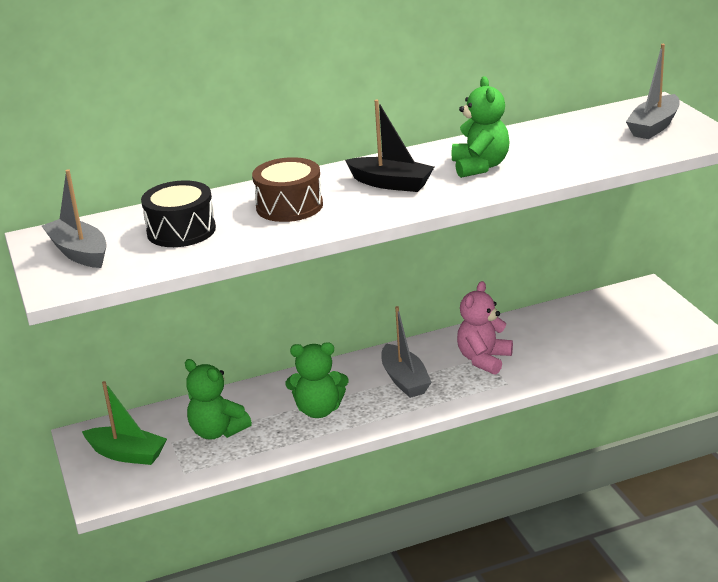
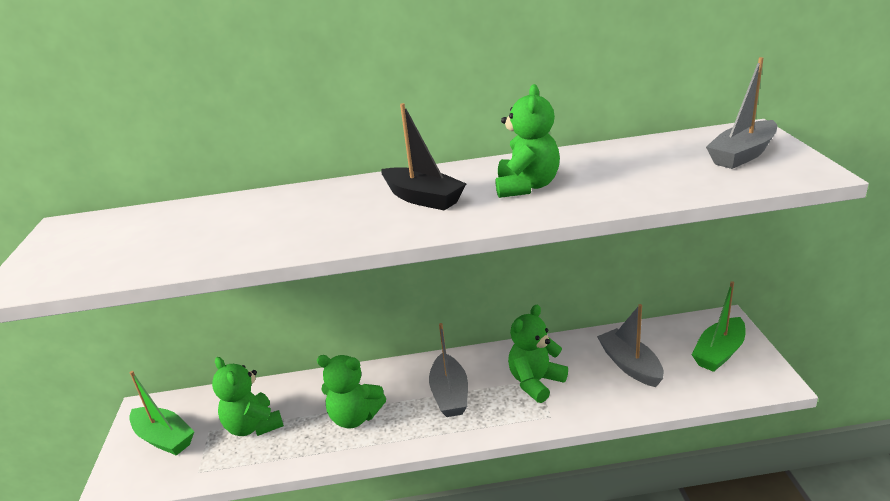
camera: 15 degrees right, 0 degrees up
grey boat [42,169,106,268] -> grey boat moved to [597,304,664,387]
black drum [141,180,216,247] -> none
brown drum [252,157,323,222] -> none
pink teddy bear [457,281,513,375] -> green teddy bear [508,305,568,403]
none -> green boat [692,281,746,372]

